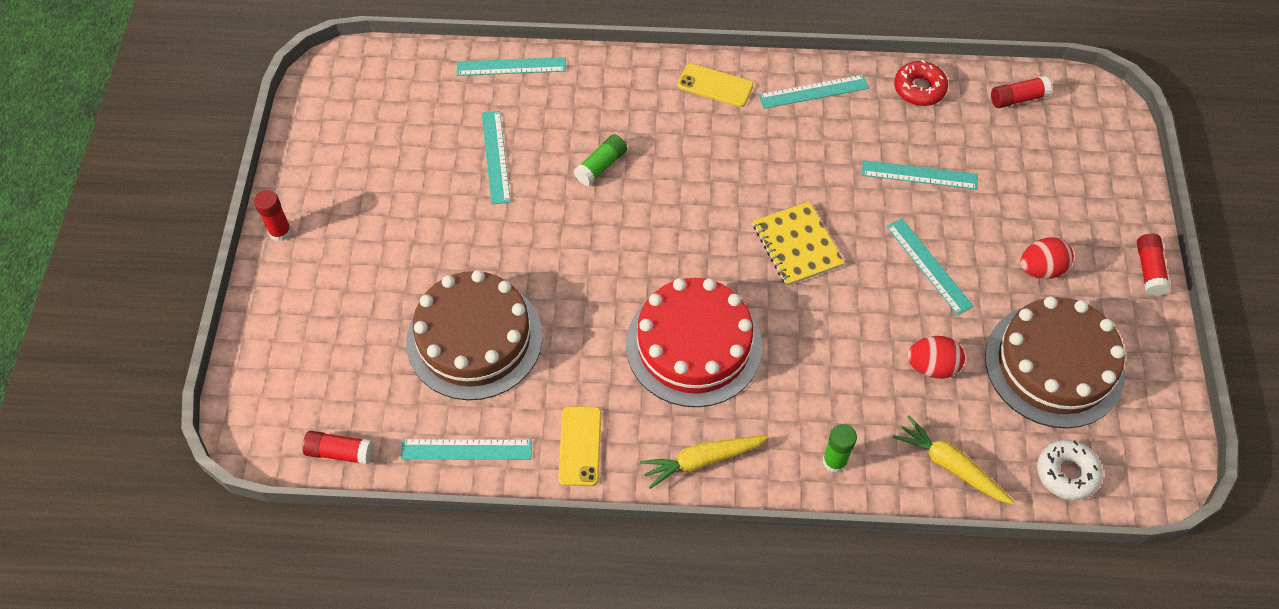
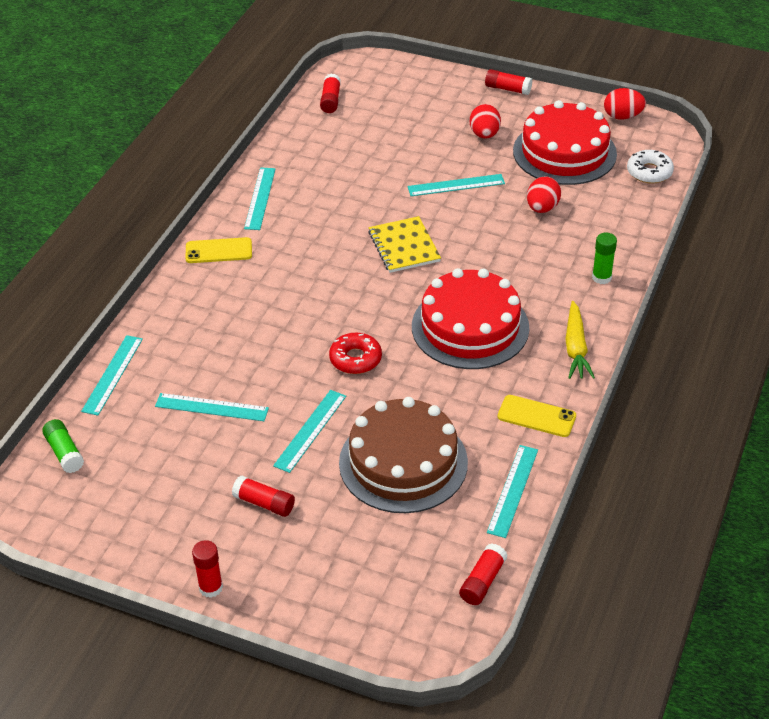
camera: 70 degrees left, 15 degrees down
green glue stick [574,134,627,186] -> green glue stick moved to [42,419,84,473]
yellow phone [678,63,753,107] -> yellow phone turned 45 degrees clockwise [186,237,252,263]
yellow notebook [753,201,845,286] -> yellow notebook turned 75 degrees clockwise [368,216,441,273]
turquoise ruler [862,160,978,190] -> turquoise ruler moved to [273,390,346,473]
yellow carrot [893,416,1015,504] -> none
red donut [894,60,948,106] -> red donut moved to [329,333,382,374]
brown cake [985,296,1125,428] -> red cake [513,100,617,185]
none -> red glue stick [232,475,295,517]
none -> red egg [604,88,646,120]

